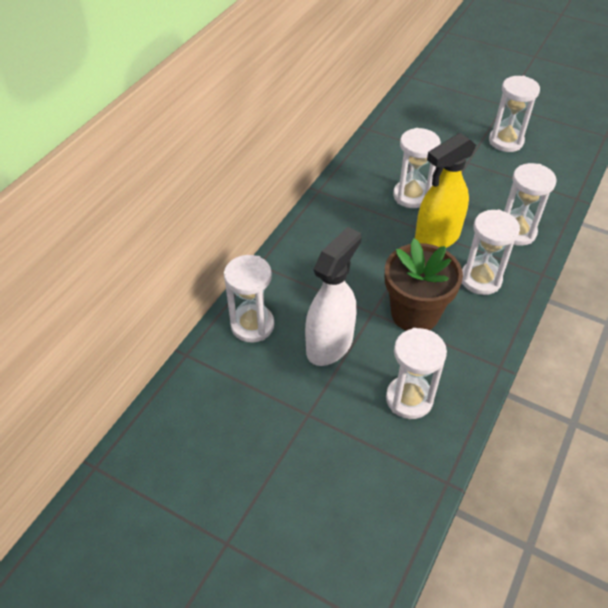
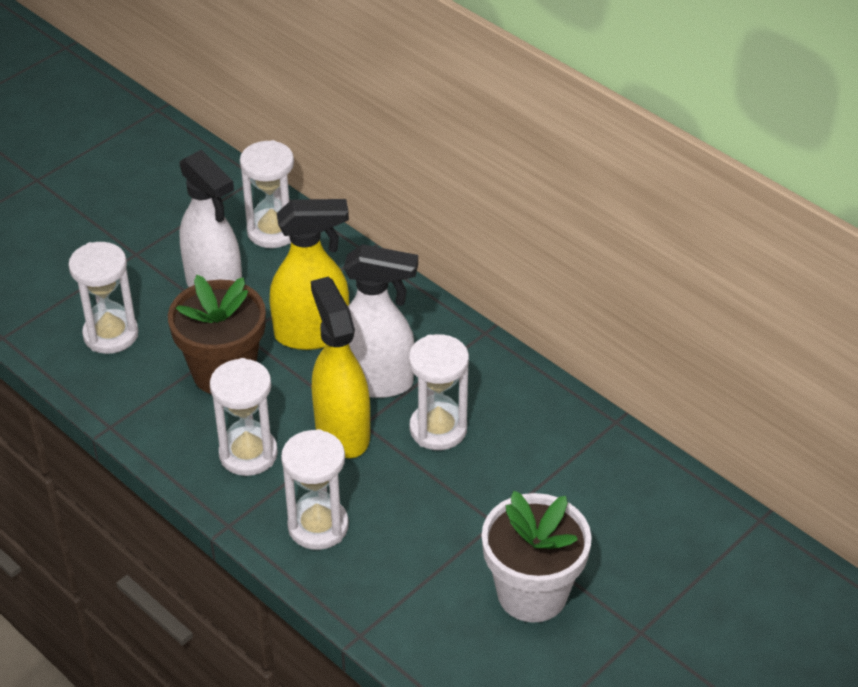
camera: 105 degrees right, 5 degrees down
white hourglass [489,76,540,152] -> white flower pot [482,491,592,623]
none -> yellow spray bottle [270,199,349,350]
none -> white spray bottle [344,244,418,398]

